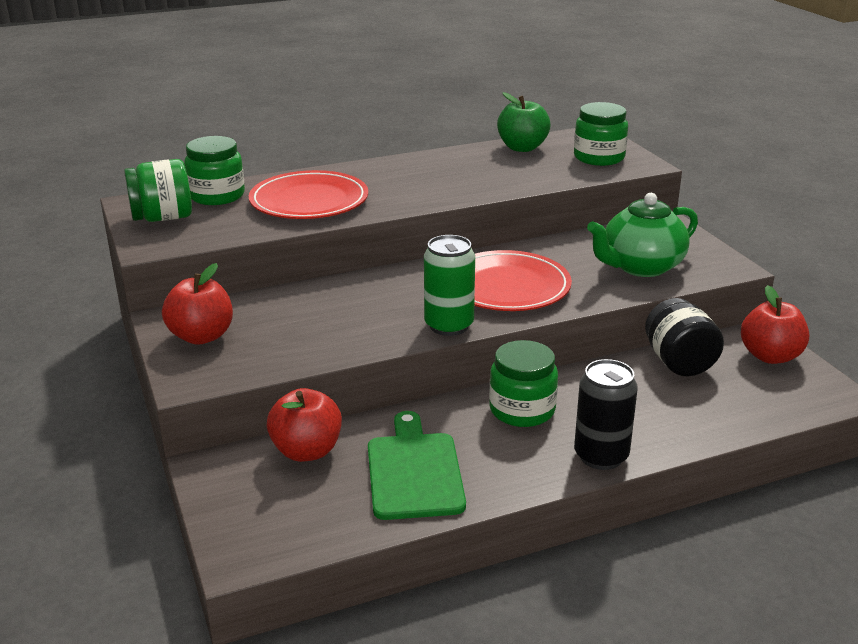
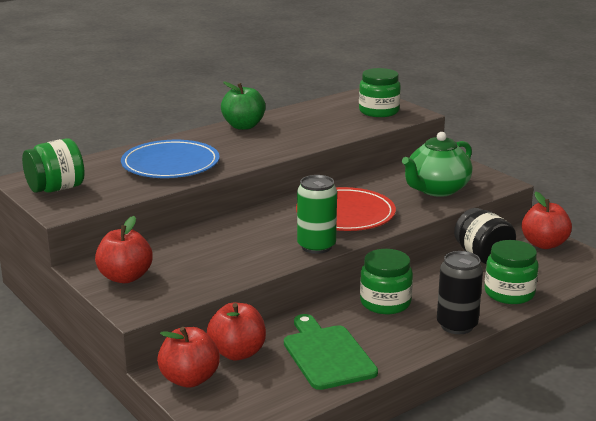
camera: 15 degrees left, 5 degrees down
green jar [184,136,245,205] -> green jar moved to [484,240,539,304]
red plate [249,170,368,219] -> blue plate [121,140,220,178]
green apple [497,92,551,152] -> green apple moved to [221,81,266,130]
none -> red apple [157,327,220,388]

